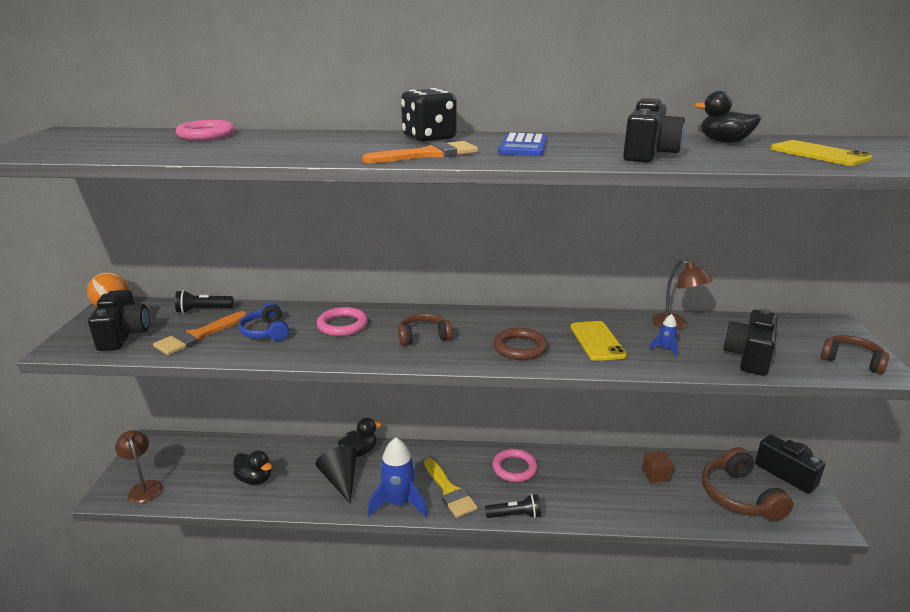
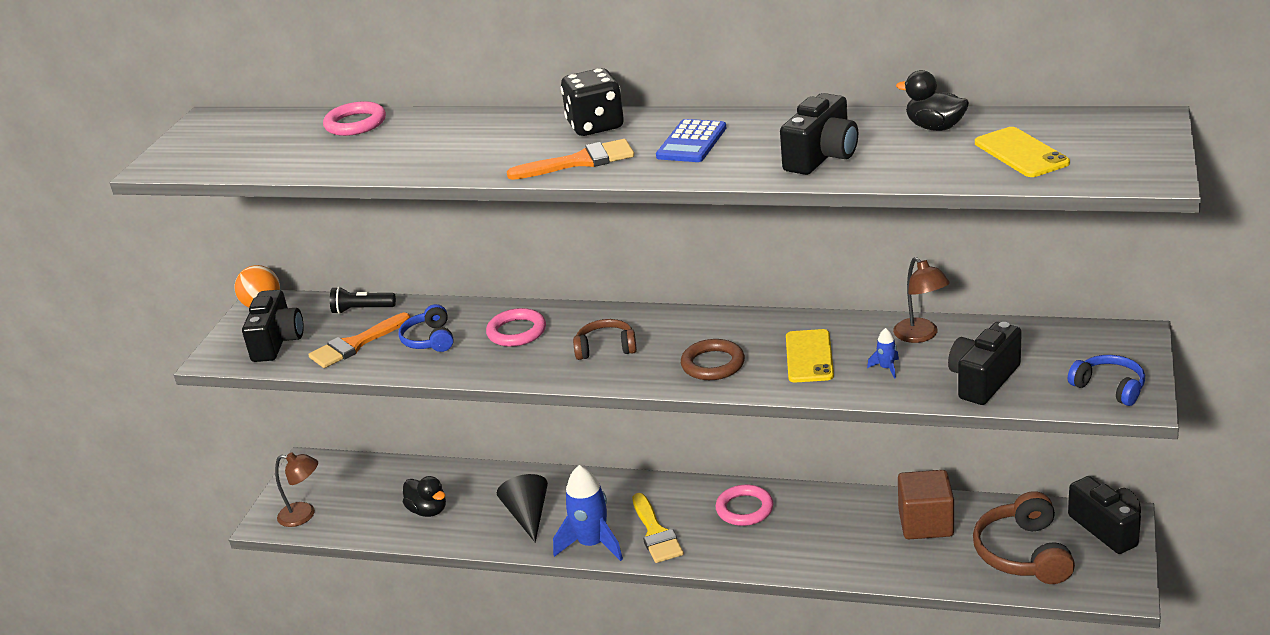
camera: 15 degrees right, 5 degrees up
brown lamp [115,430,163,503] -> brown lamp turned 120 degrees clockwise [275,452,318,527]
black duck [338,418,382,457] -> none
black flashlight [485,494,541,518] -> none
brown cube [642,451,674,483] -> brown cube [898,470,954,539], size x1.73
brown headphones [821,335,889,374] -> blue headphones [1068,355,1145,406]

